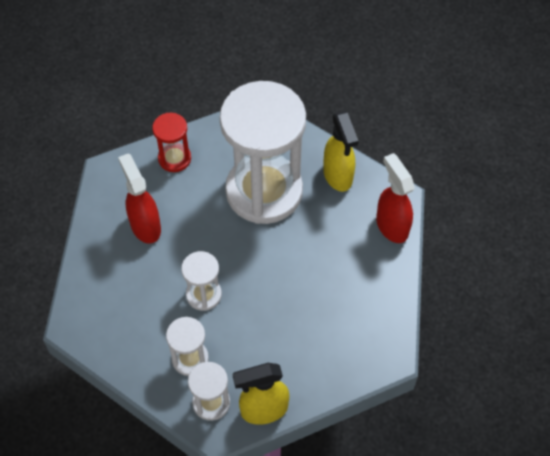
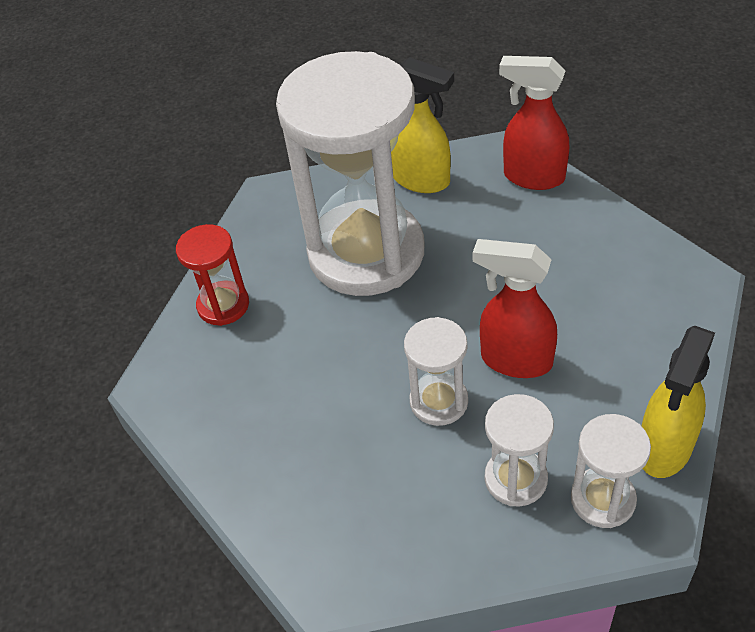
camera: 40 degrees left, 10 degrees down
red spray bottle [118,153,161,244] -> red spray bottle moved to [473,239,557,378]

